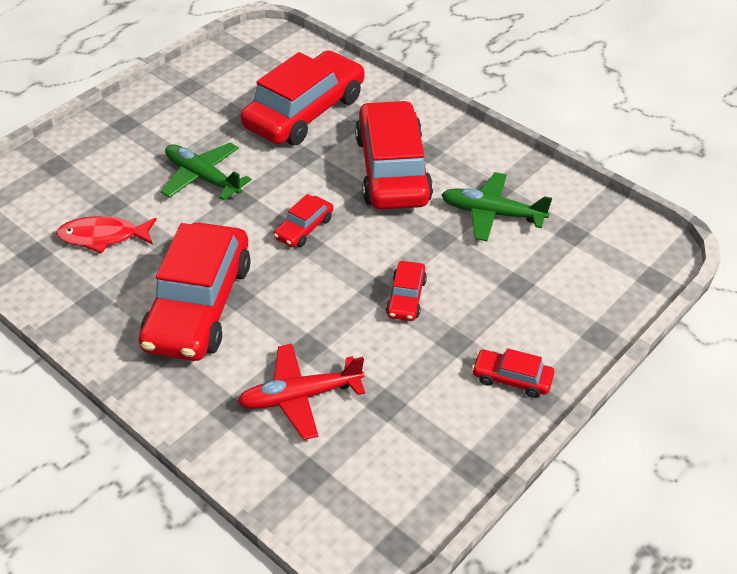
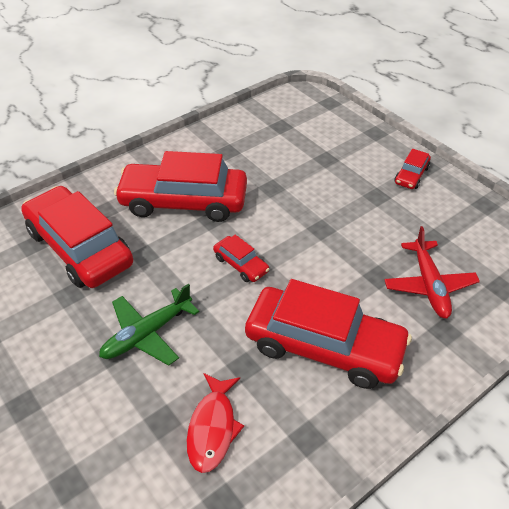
camera: 80 degrees left, 0 degrees up
red car [386,261,427,321] -> none
green plane [441,172,552,241] -> none

